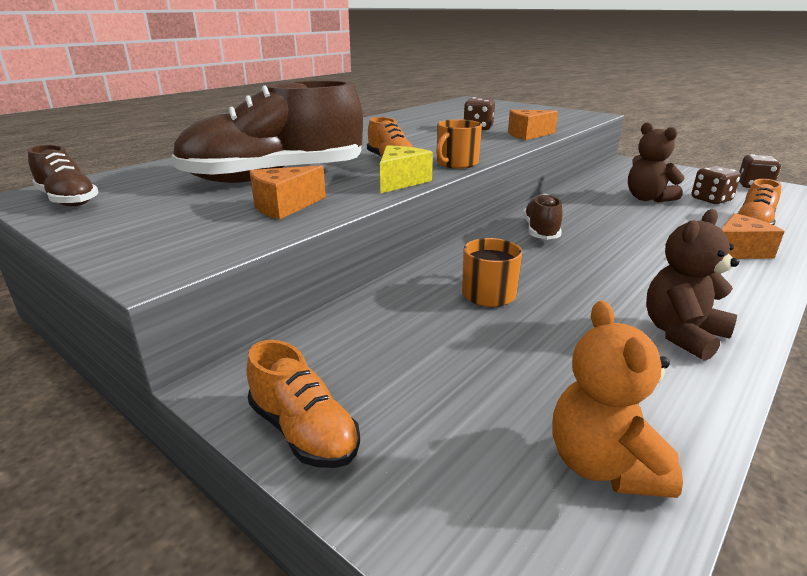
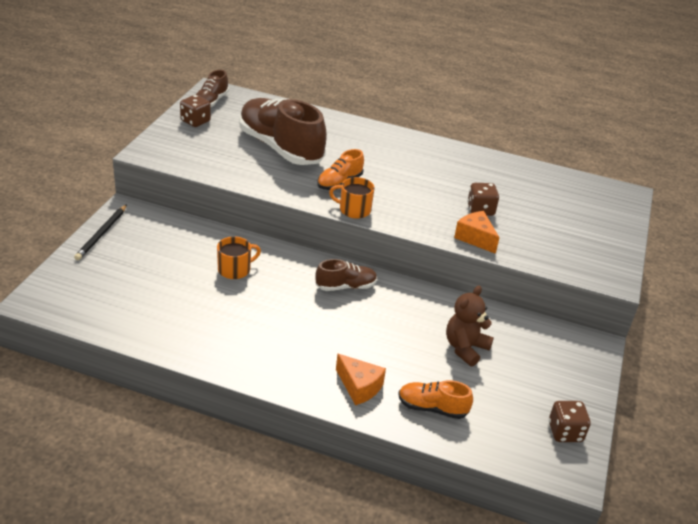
camera: 65 degrees right, 10 degrees up
orange shoe [247,340,360,468] -> black pencil [74,205,127,260]
orange cheese [250,165,326,219] -> none
yellow cheese [380,145,433,194] -> none
orange teddy bear [552,301,683,498] -> none
brown teddy bear [646,209,739,361] -> none
brown dice [692,166,741,204] -> brown dice moved to [180,95,211,127]

